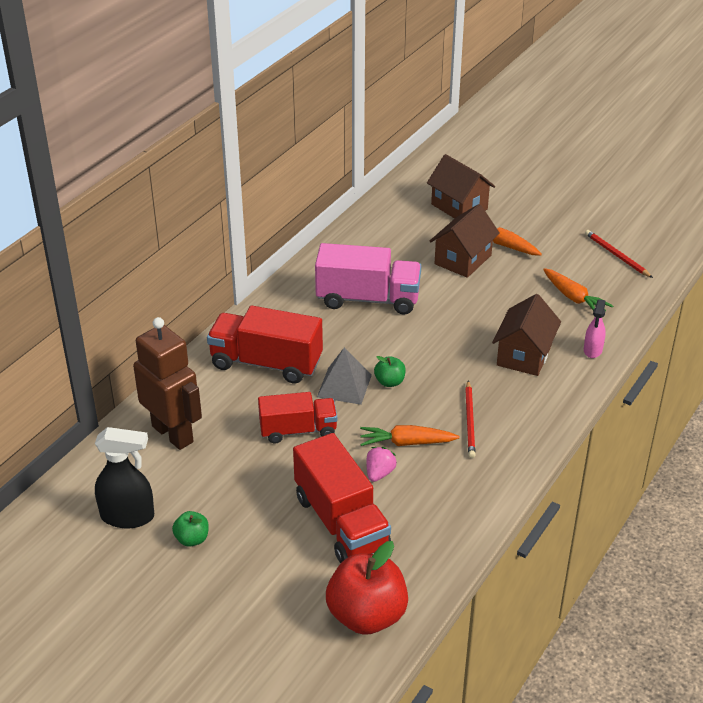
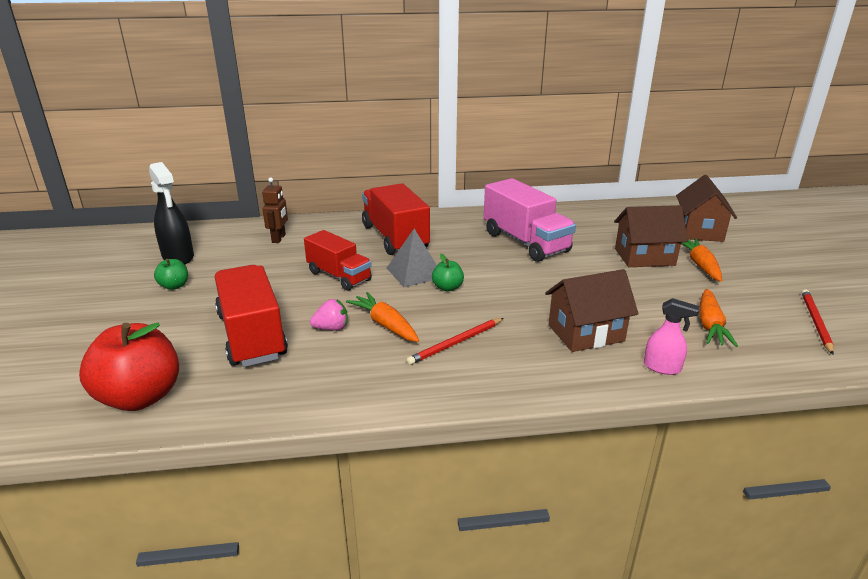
camera: 50 degrees right, 10 degrees down
brown robot [133,317,202,450] -> brown robot [262,177,288,243], size x0.52
red truck [293,433,391,563] -> red truck turned 135 degrees clockwise [215,265,288,367]
pink spray bottle [584,299,606,358] -> pink spray bottle turned 135 degrees counterclockwise [644,298,700,375]

